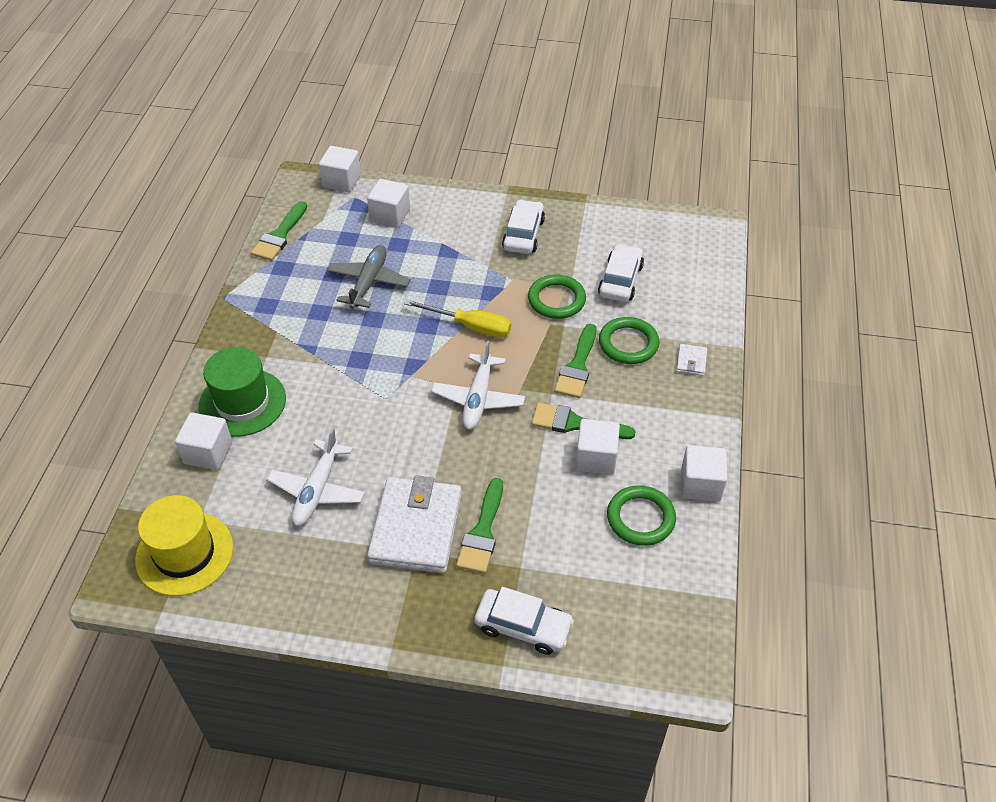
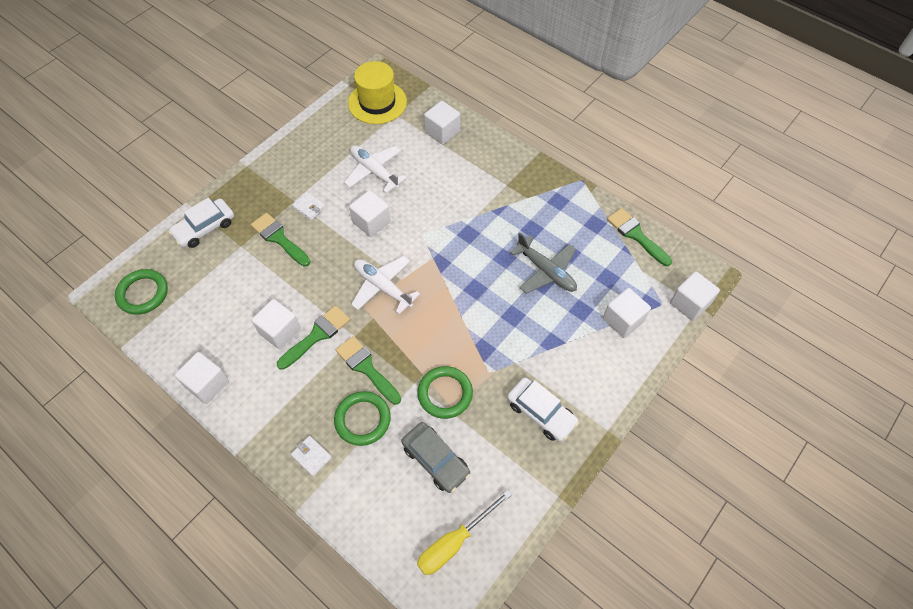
camera: 120 degrees right, 10 degrees up
green hat [199,347,286,437] -> none
white wallet [367,475,462,573] -> white wallet [292,192,326,220], size x0.41
yellow screwdriver [404,299,511,338] -> yellow screwdriver moved to [417,490,511,575]
white car [598,243,644,302] -> grey car [401,422,470,493]
green ring [607,485,676,546] -> green ring moved to [115,269,168,315]
none -> white cube [349,190,391,237]

